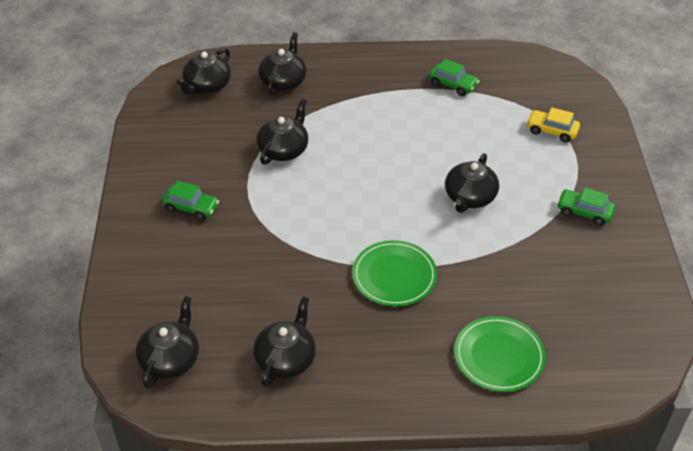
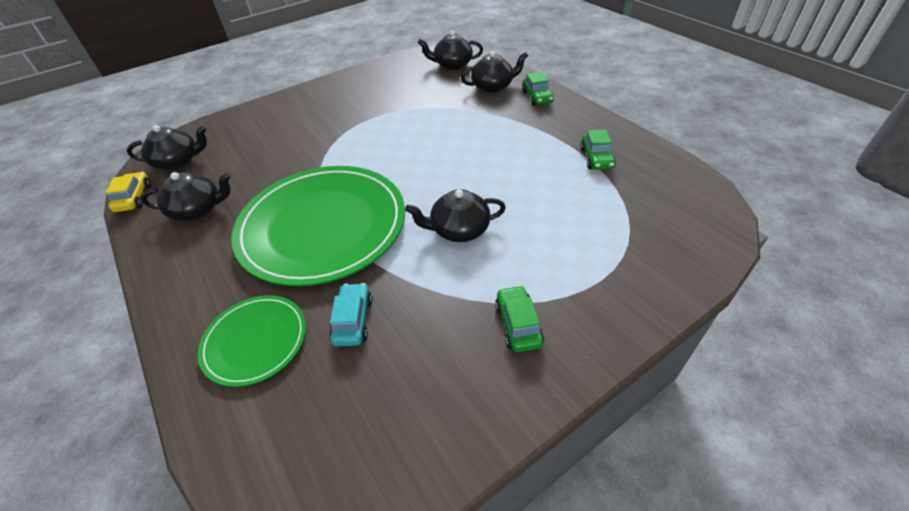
camera: 60 degrees right, 0 degrees up
green car [162,181,219,221] -> green car moved to [522,72,554,106]
black teapot [257,99,308,165] -> none
green plate [352,240,437,306] -> green plate [231,166,405,286], size x2.00
yellow car [527,107,580,143] -> yellow car moved to [105,172,151,212]
none -> turquoise car [329,283,372,346]

